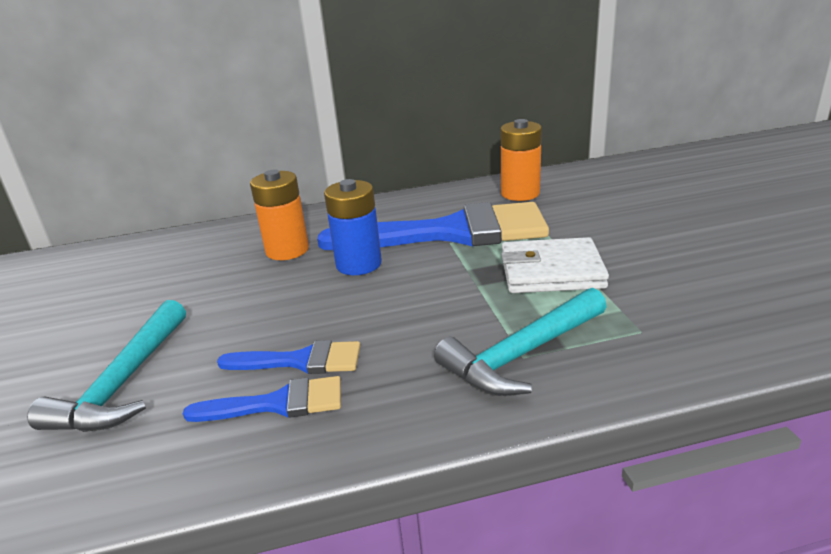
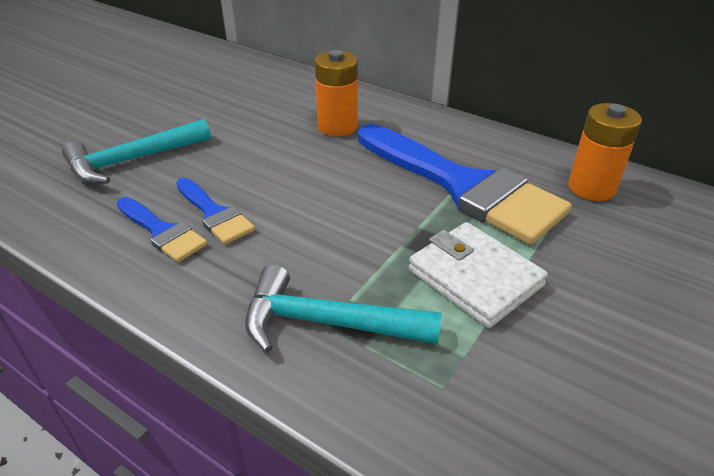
camera: 45 degrees right, 10 degrees up
blue battery [324,179,382,275] -> none

